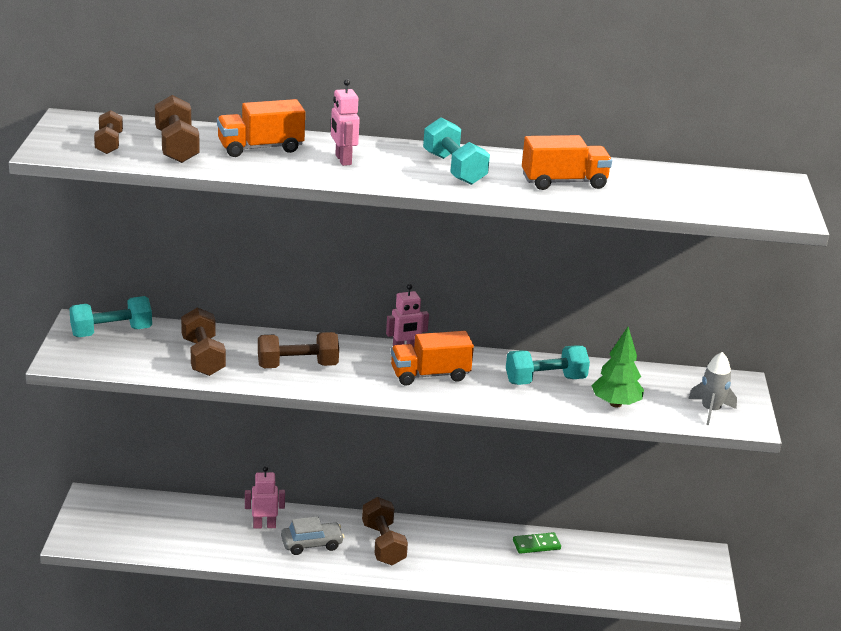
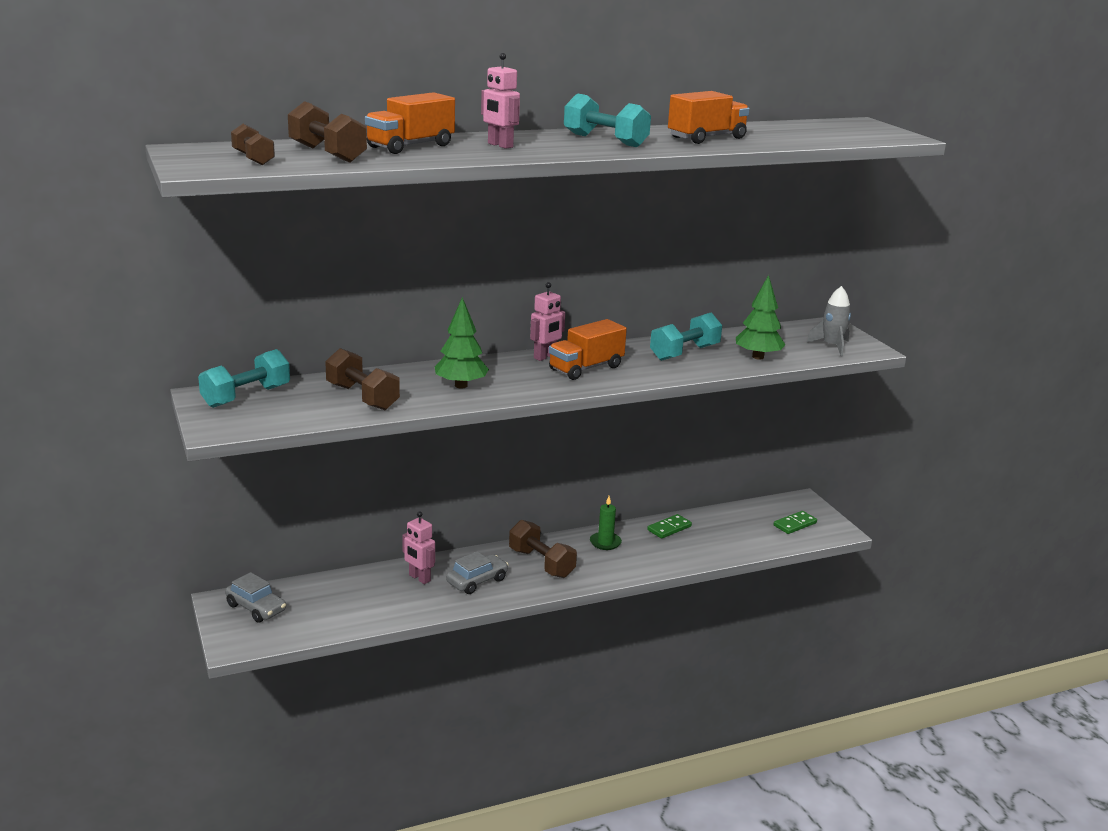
camera: 25 degrees left, 5 degrees down
pink robot [245,466,285,529] -> pink robot turned 105 degrees counterclockwise [402,511,435,584]
brown dumbbell [258,332,339,368] -> green tree [435,297,489,389]
none -> grey car [225,572,286,623]
none -> green candle [590,496,622,550]
none -> green domino [774,511,817,534]

